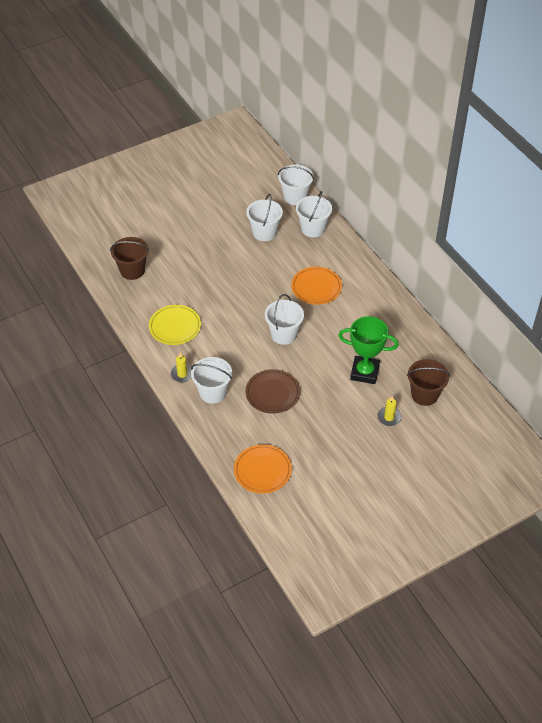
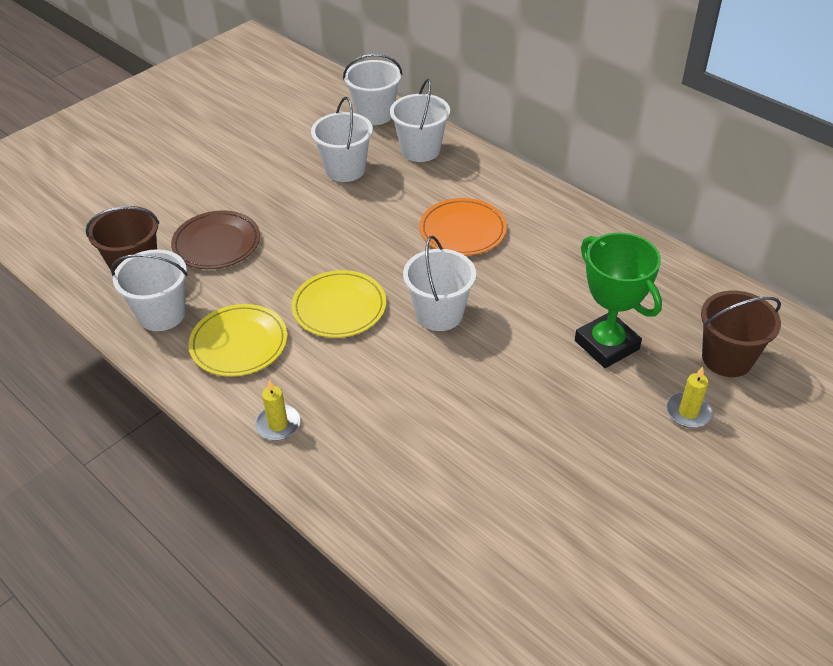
camera: 15 degrees left, 5 degrees down
white bucket [191,357,232,404] -> white bucket moved to [111,249,188,331]
orange plate [234,444,292,494] -> none
brown plate [245,369,300,414] -> brown plate moved to [171,210,260,269]
green trophy [338,316,399,384] -> green trophy turned 60 degrees clockwise [575,232,662,368]
none -> yellow plate [291,270,386,338]

